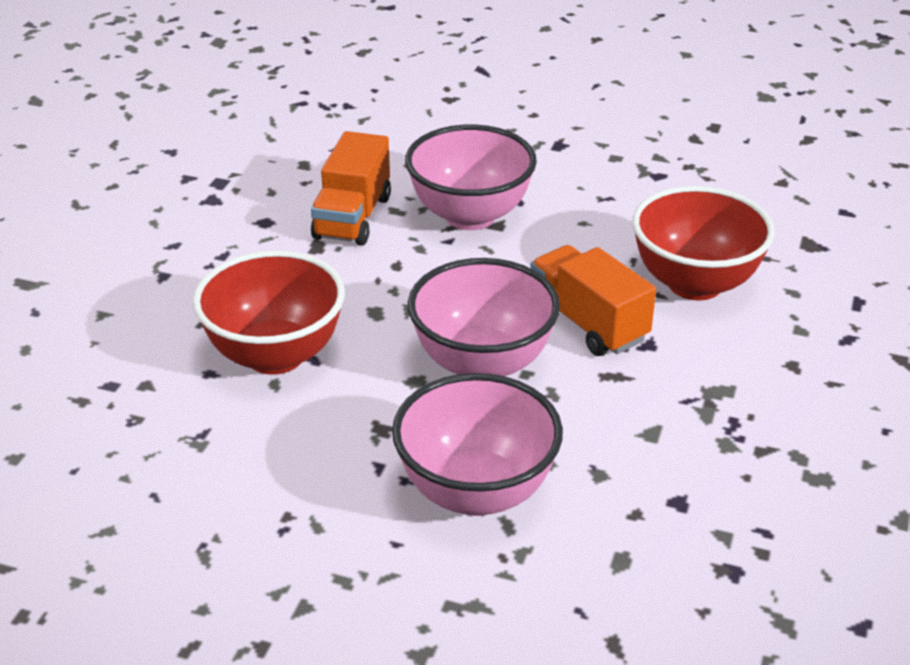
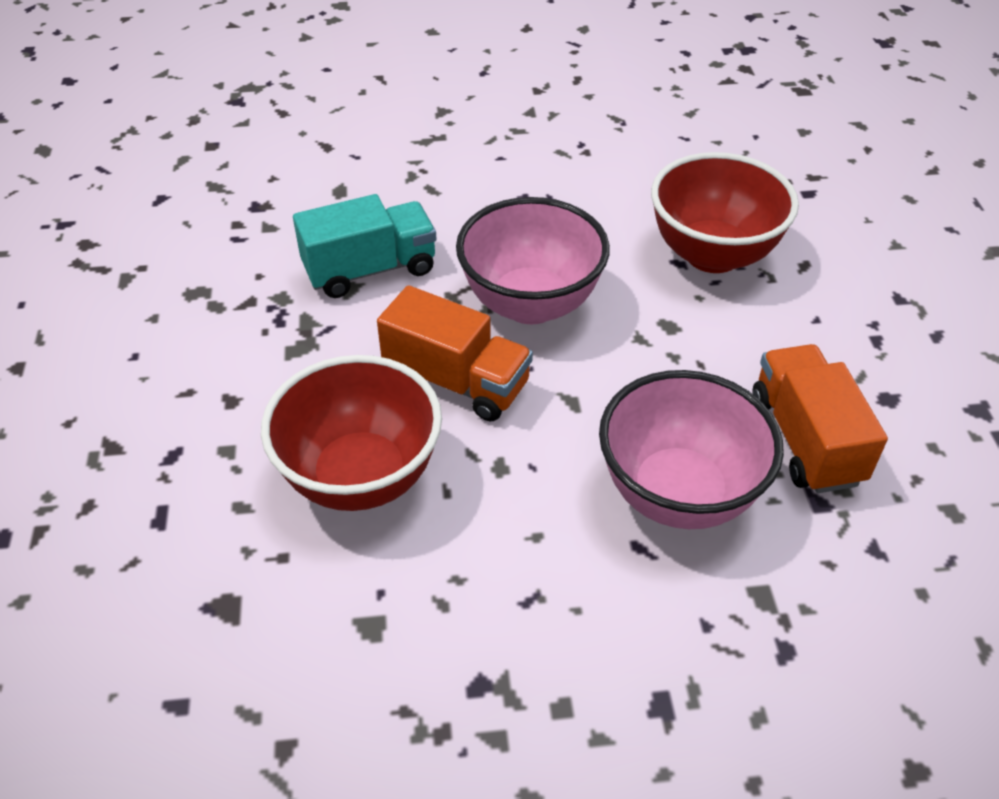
camera: 155 degrees right, 10 degrees up
pink bowl [392,373,563,516] -> none
none -> turquoise truck [293,194,437,298]

